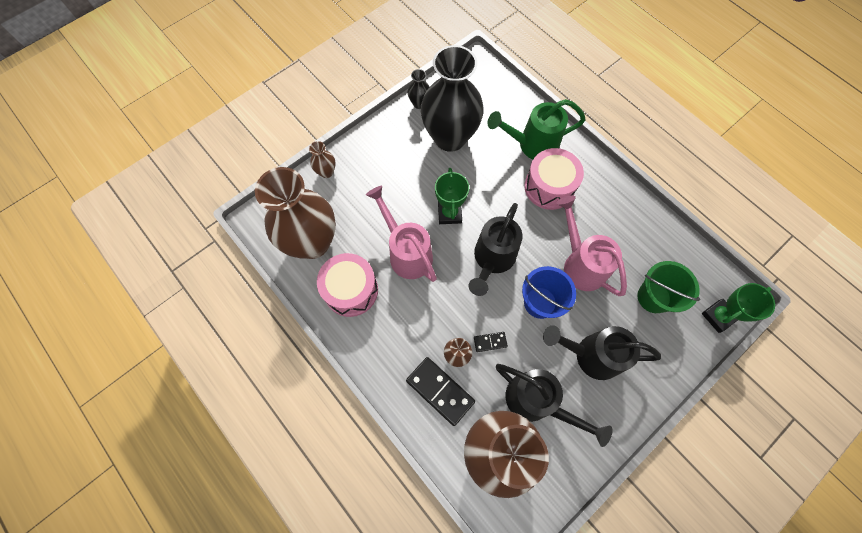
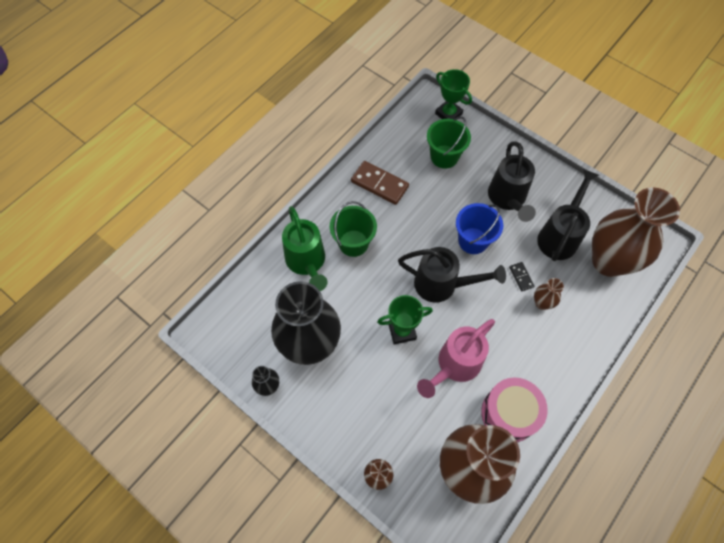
camera: 100 degrees left, 5 degrees down
black domino [406,357,475,426] -> none
pink drum [524,148,584,210] -> green bucket [330,201,377,257]
pink watering can [557,195,627,296] -> none
none -> brown domino [351,161,409,205]

